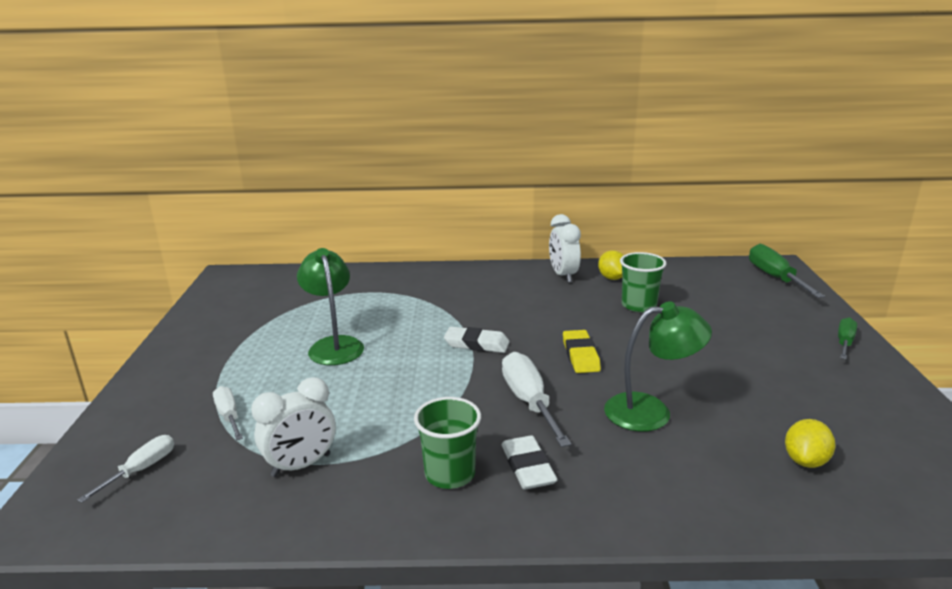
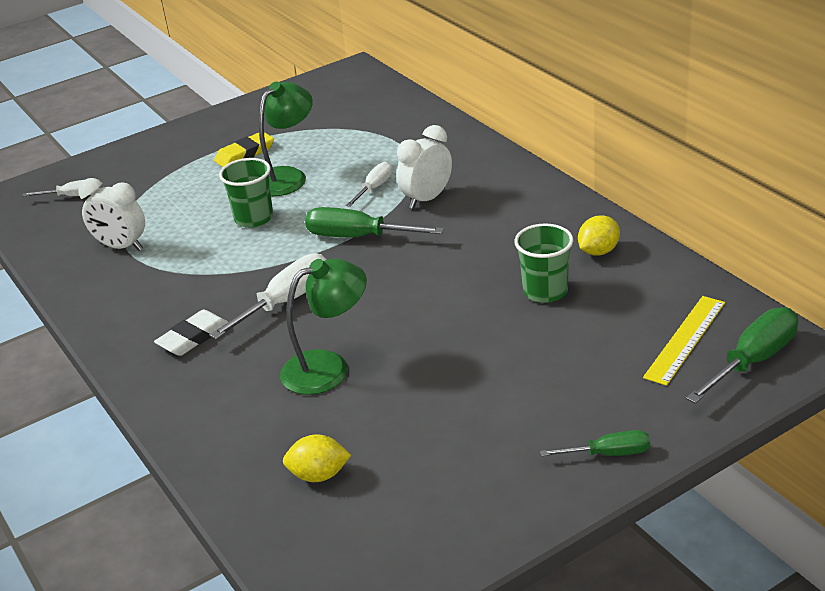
camera: 60 degrees right, 10 degrees up
white screwdriver [213,386,243,440] -> white screwdriver moved to [346,162,392,207]
green cup [414,397,481,489] -> green cup moved to [219,158,273,228]
white eraser [444,327,510,353] -> green screwdriver [305,207,444,237]
white clock [549,214,581,283] -> white clock moved to [397,125,452,209]
yellow eraser [563,330,601,373] -> yellow eraser moved to [214,132,274,167]
green lamp [604,301,712,432] -> green lamp turned 75 degrees counterclockwise [280,258,367,395]
none -> yellow ruler [643,296,725,386]

